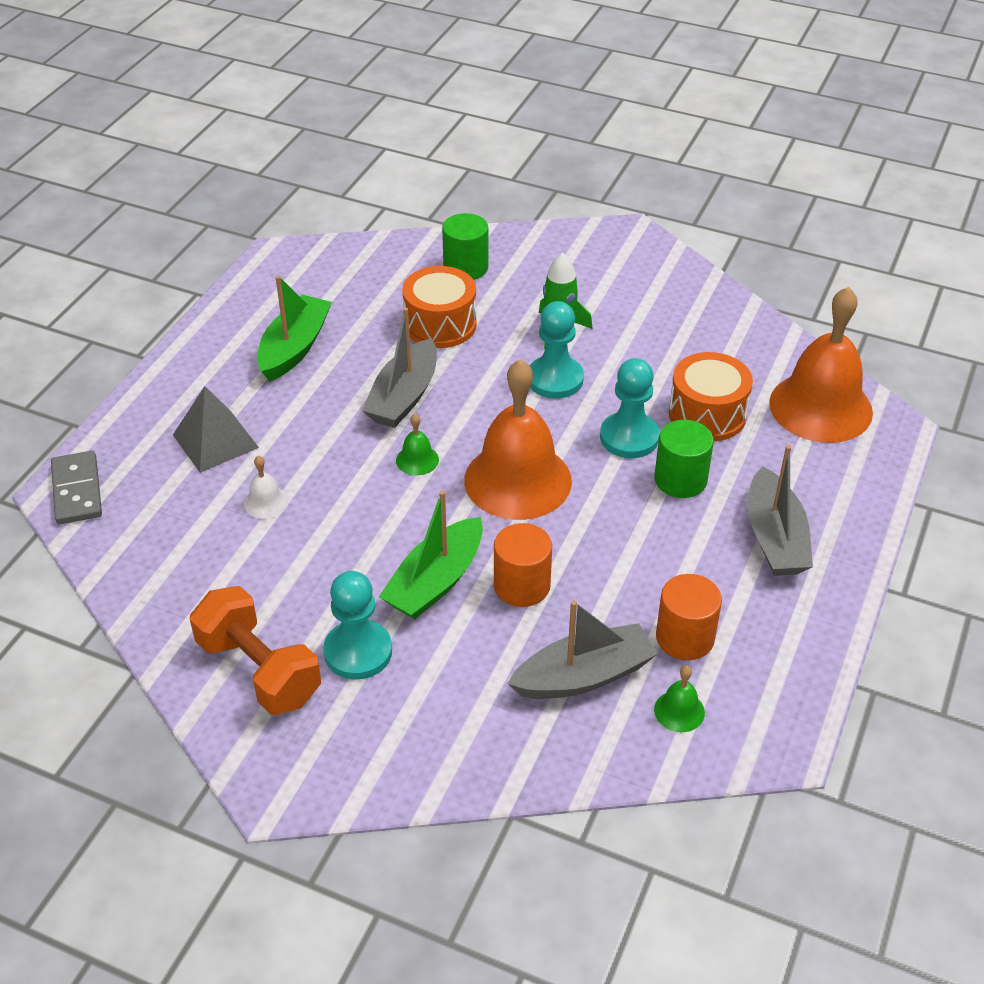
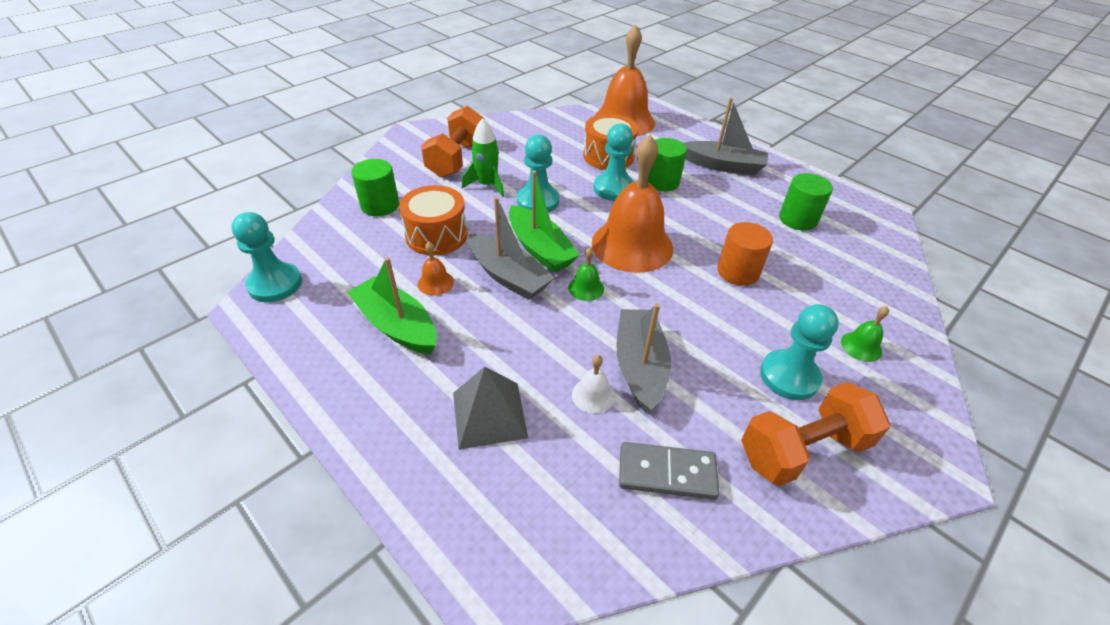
camera: 70 degrees left, 0 degrees up
grey domino [51,451,102,524] -> grey domino moved to [619,442,720,500]
green boat [379,490,483,619] -> green boat moved to [509,170,579,273]
grey boat [507,600,657,699] -> grey boat moved to [617,303,671,413]
green bell [654,666,705,732] -> green bell moved to [841,306,889,362]
orange cylinder [656,574,722,660] -> green cylinder [779,173,833,230]
none -> turquoise pawn [231,212,302,302]
none -> orange bell [418,242,454,296]
none -> orange dumbbell [421,106,485,178]

